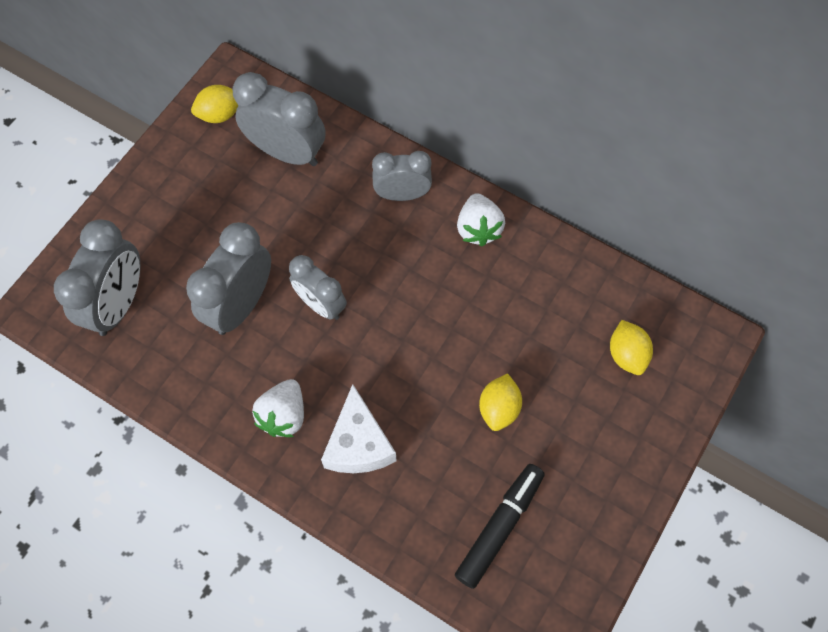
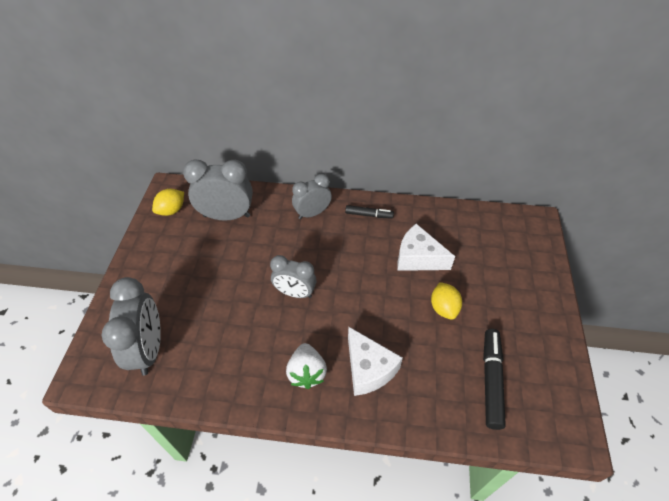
camera: 25 degrees left, 15 degrees down
grey clock [186,222,271,335] -> none
white strawberry [457,193,505,246] -> black marker [345,205,394,218]
yellow lemon [610,320,653,375] -> none
none -> white cheese [397,224,455,271]

